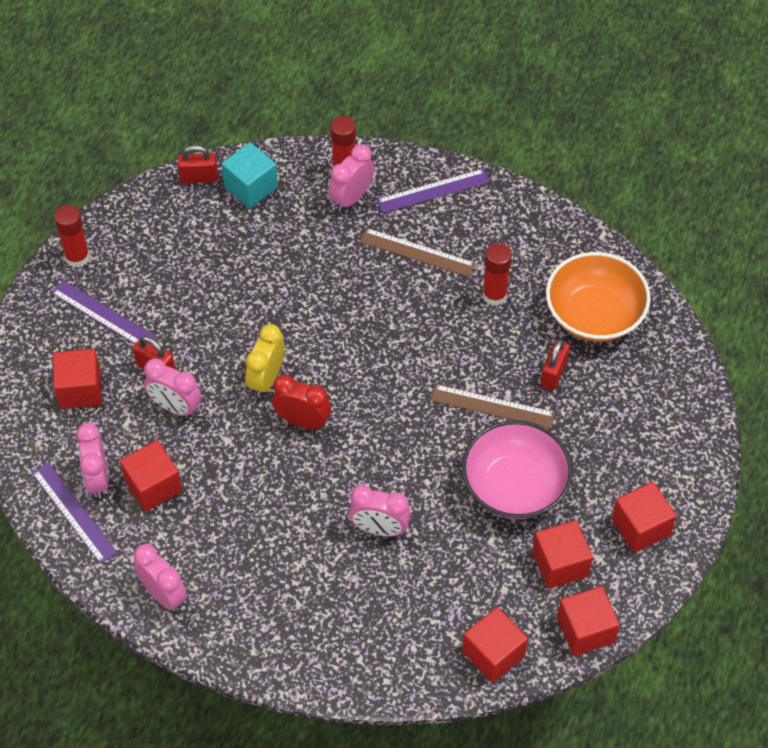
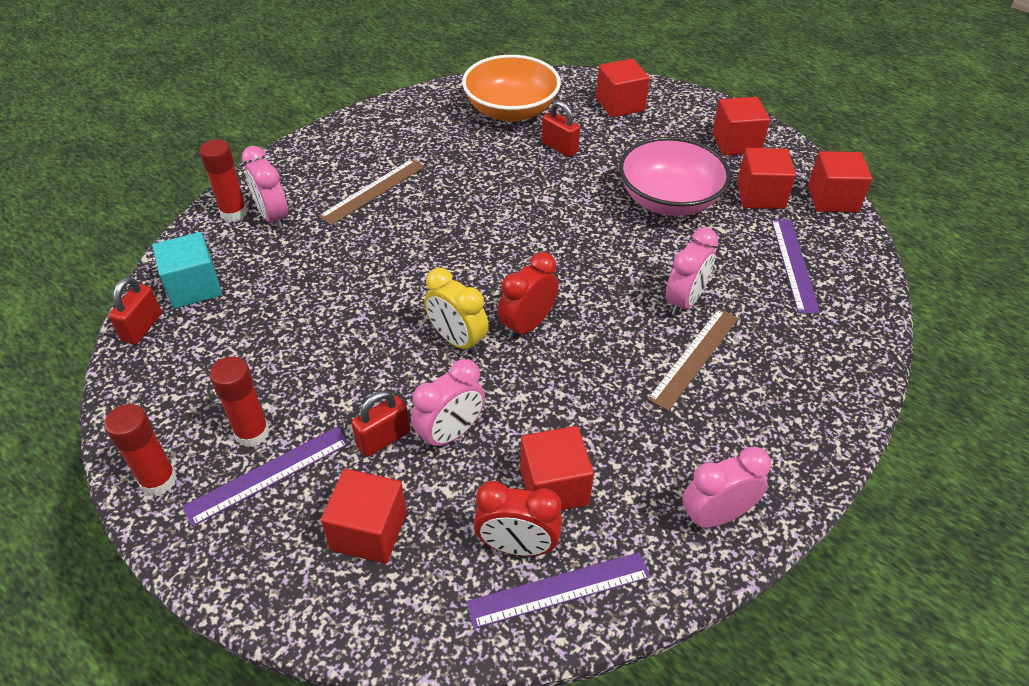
camera: 70 degrees left, 10 degrees down
pink clock [76,423,109,498] -> red clock [474,481,562,556]
purple ruler [376,169,490,213] -> purple ruler moved to [771,220,820,313]
brown ruler [431,384,555,429] -> brown ruler moved to [647,309,739,411]
red cube [462,607,528,683] -> red cube moved to [596,59,650,117]
red glue stick [483,243,512,306] -> red glue stick moved to [210,356,270,447]

